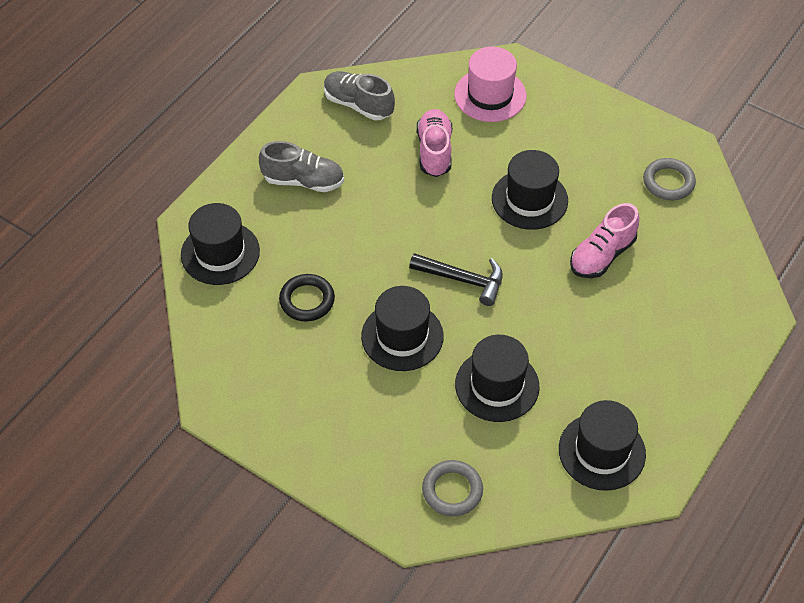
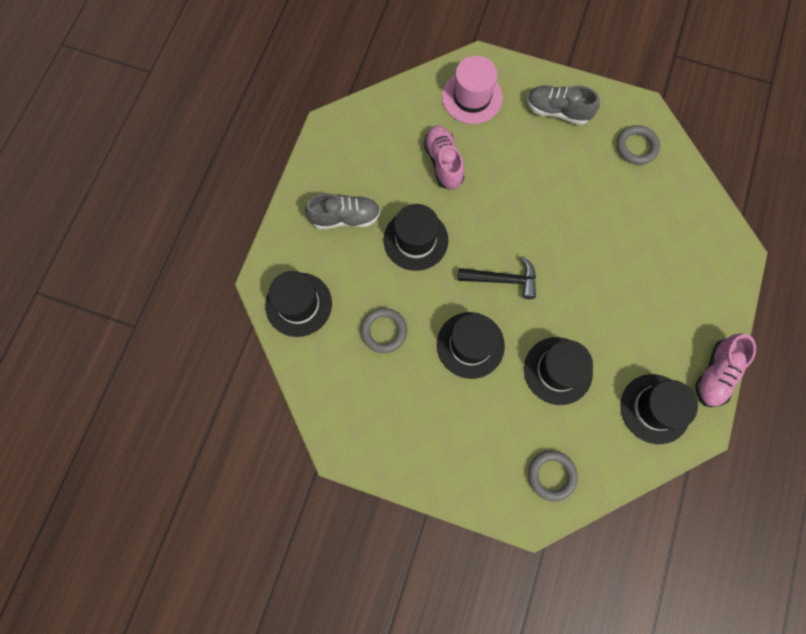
camera: 15 degrees left, 20 degrees up
black ring [279,274,335,321] -> grey ring [361,308,407,353]
grey shoe [324,71,395,120] -> grey shoe moved to [527,86,600,125]
black hat [492,150,568,230] -> black hat moved to [383,204,448,271]
pink shoe [570,203,639,278] -> pink shoe moved to [695,333,756,407]

